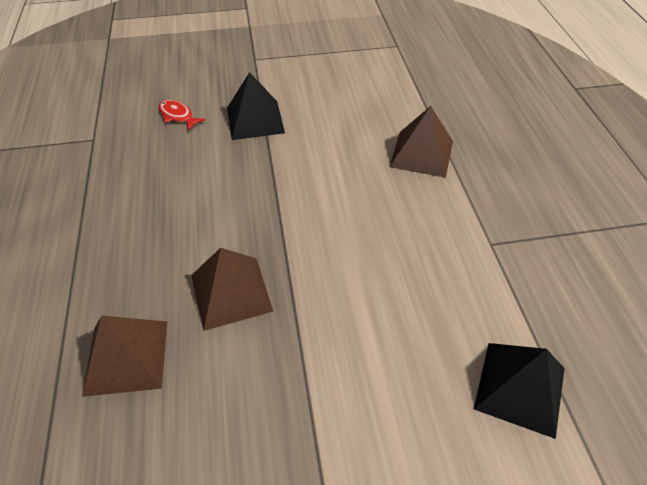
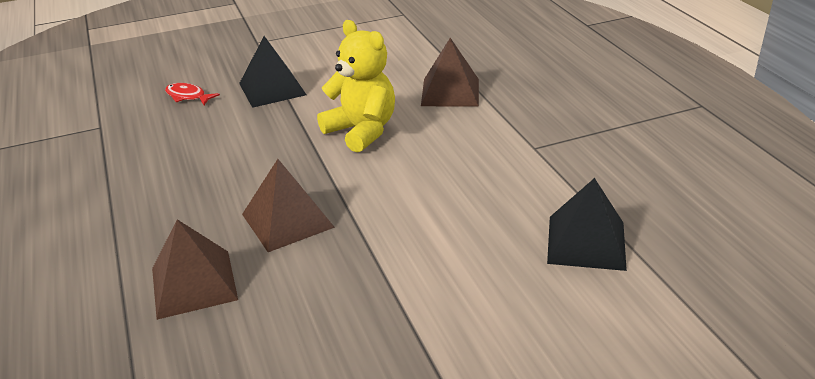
camera: 10 degrees left, 15 degrees down
none -> yellow teddy bear [317,20,395,153]

